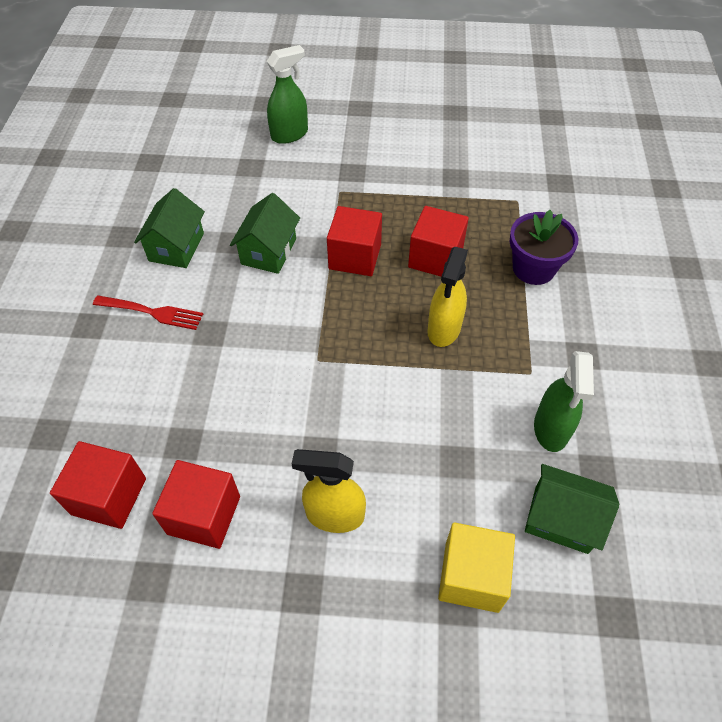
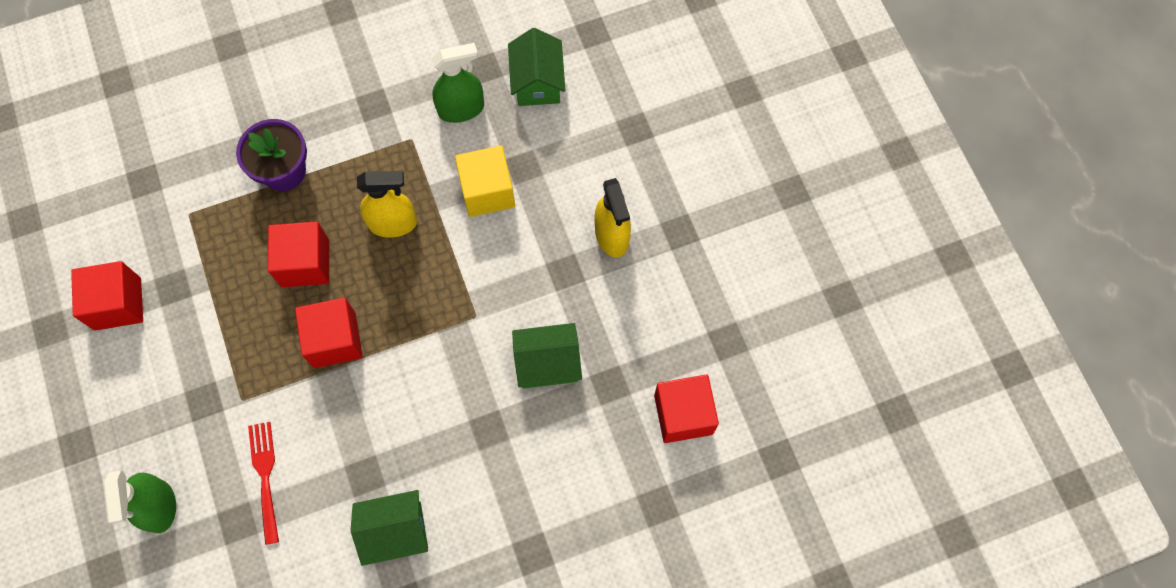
camera: 115 degrees left, 15 degrees up
red fork [93,295,203,330] -> red fork moved to [248,422,279,545]
red cube [152,460,240,549] -> red cube moved to [71,261,143,331]
green house [230,193,300,274] -> green house moved to [512,323,582,388]
green spray bottle [266,45,308,144] -> green spray bottle turned 135 degrees counterclockwise [103,470,176,533]
yellow cube [438,522,515,613] -> yellow cube moved to [455,145,515,217]

